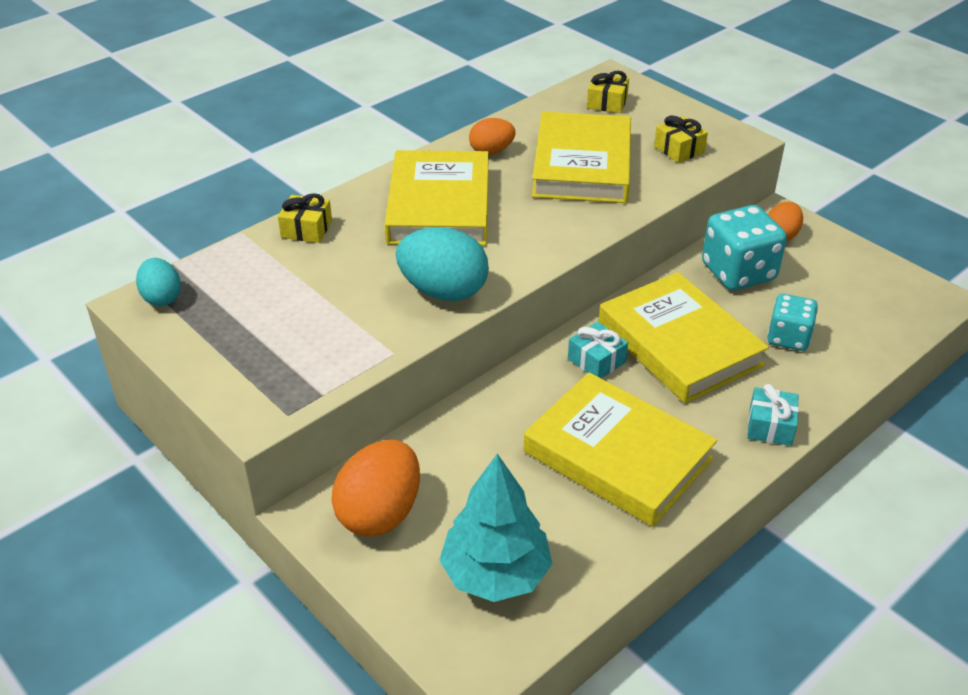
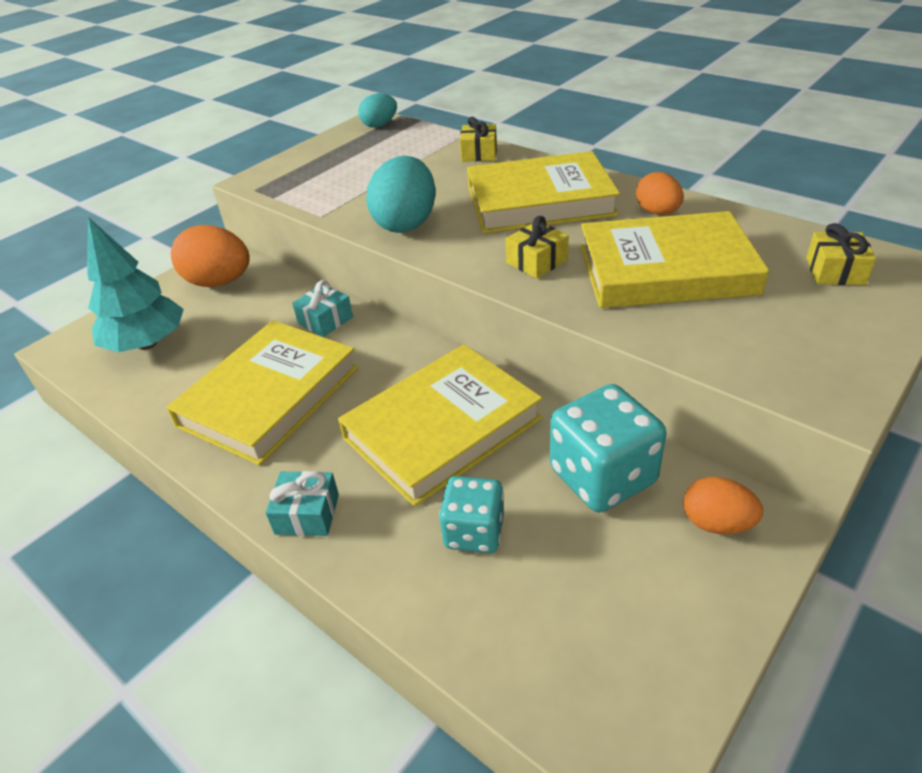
camera: 85 degrees right, 0 degrees up
turquoise gift [568,322,628,378] -> turquoise gift moved to [292,280,353,337]
yellow gift [654,116,708,163] -> yellow gift moved to [505,216,569,279]

